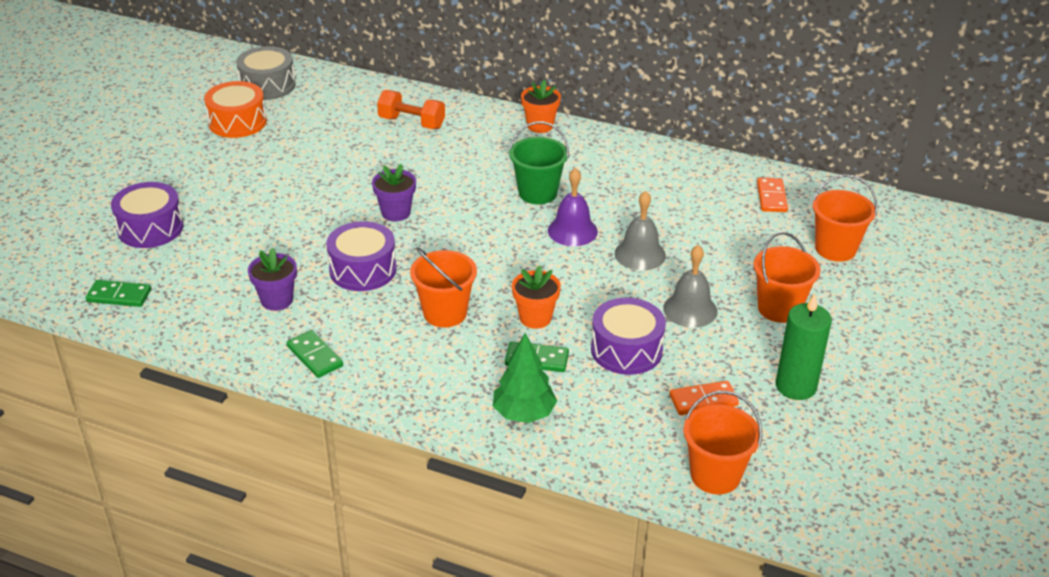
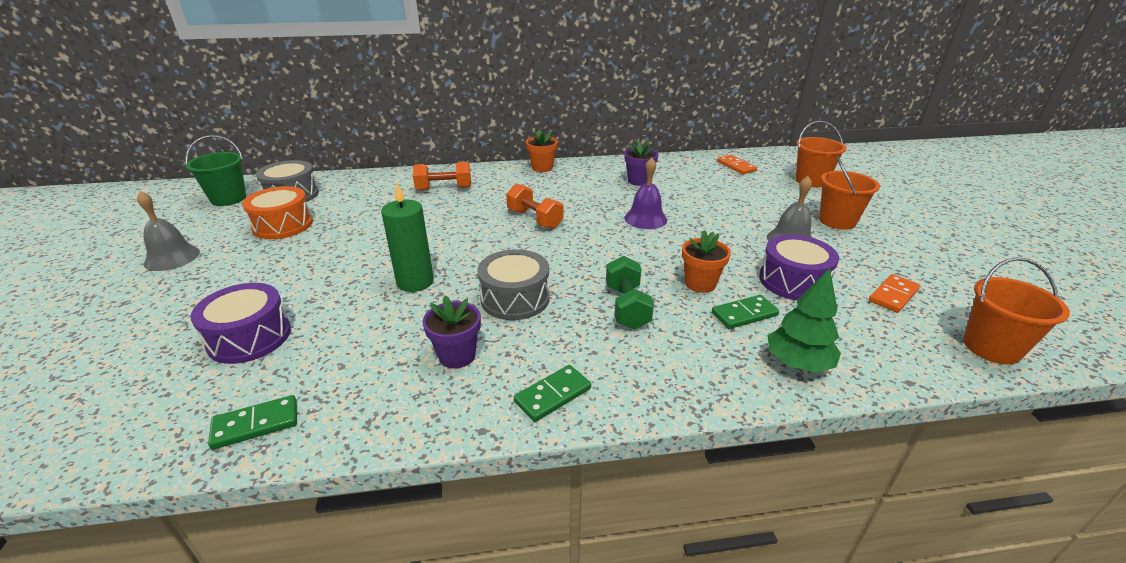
camera: 30 degrees left, 5 degrees down
green domino [287,330,343,378] -> green domino turned 60 degrees counterclockwise [514,365,591,422]
purple drum [326,221,397,291] -> grey drum [477,249,550,320]
purple flower pot [372,164,416,221] -> purple flower pot moved to [624,141,658,186]
orange bucket [410,247,477,327] -> green dumbbell [606,256,654,329]
green bucket [509,121,569,204] -> green bucket moved to [185,135,246,206]
grey bell [615,191,666,271] -> grey bell moved to [137,191,200,271]
green candle [776,293,832,400] -> green candle moved to [381,182,434,292]
none -> orange dumbbell [506,183,564,229]

